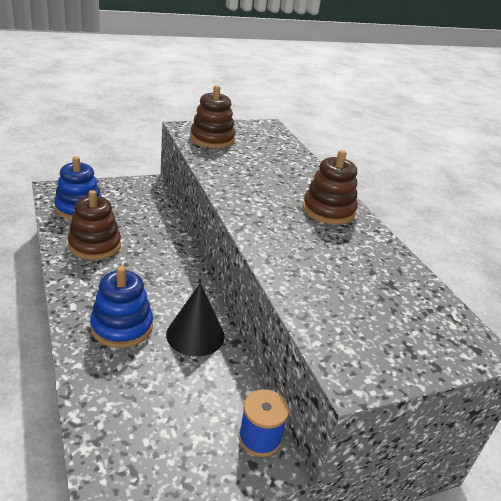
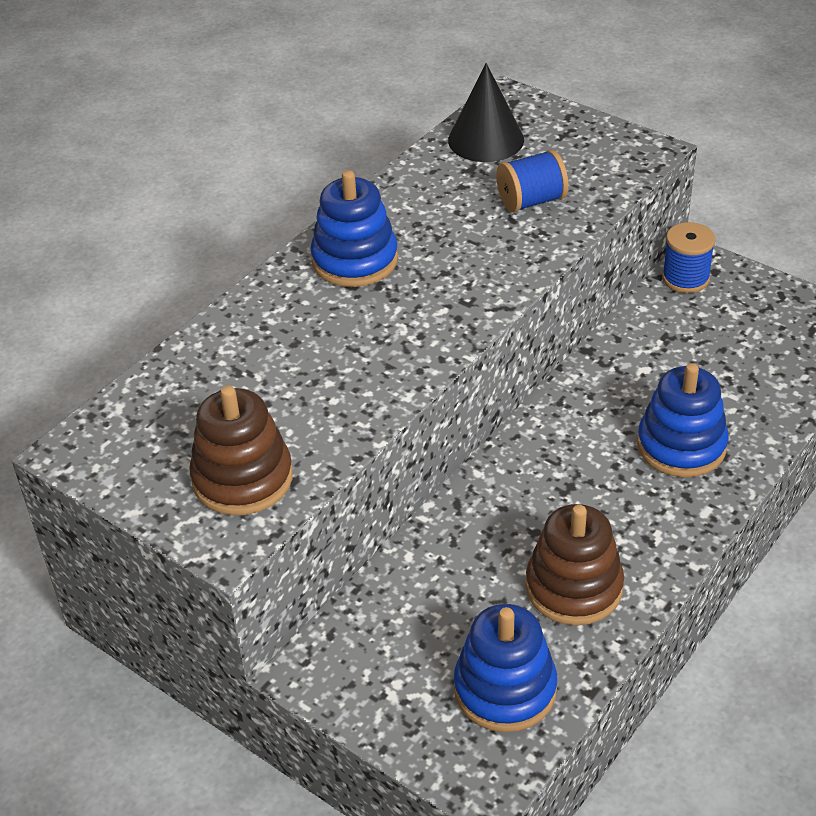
camera: 115 degrees left, 10 degrees up
black cone [166,283,225,356] -> black cone moved to [448,63,524,162]
brown stacking toy [303,150,357,225] -> blue stacking toy [310,170,398,287]
none -> blue spool [496,150,568,212]

